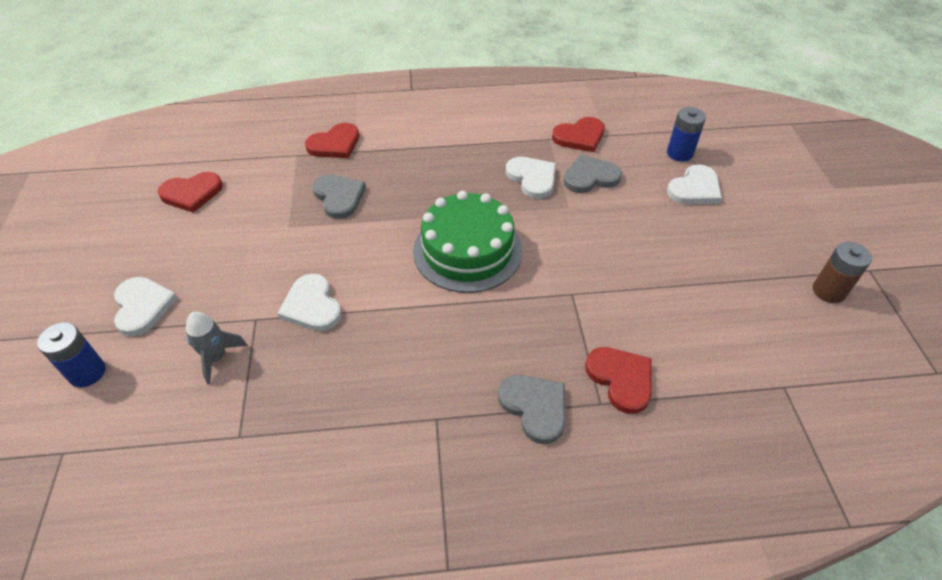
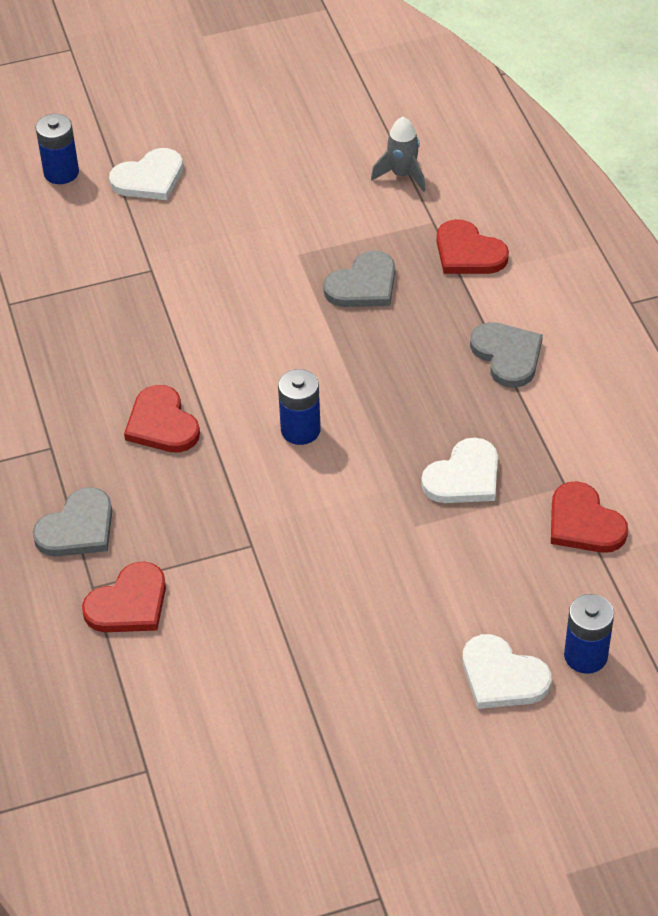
camera: 80 degrees right, 0 degrees up
red heart [158,172,223,213] -> red heart moved to [124,385,200,453]
grey rocket [186,312,248,384] -> grey rocket moved to [371,117,426,192]
white heart [277,274,342,331] -> none
green cake [413,191,522,293] -> blue battery [278,369,321,445]
grey heart [563,154,622,193] -> grey heart moved to [470,322,543,388]
brown battery [813,242,872,303] -> none

